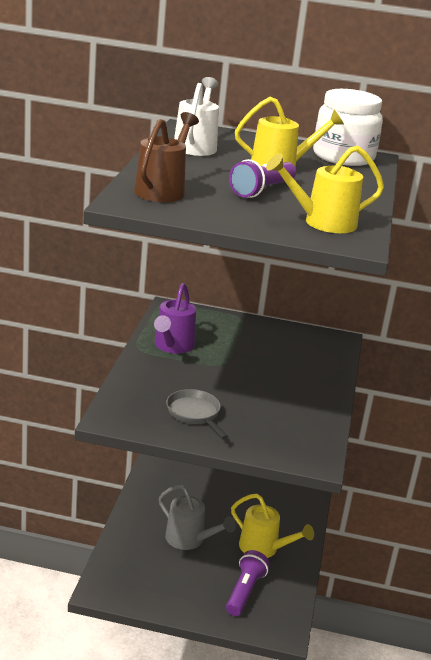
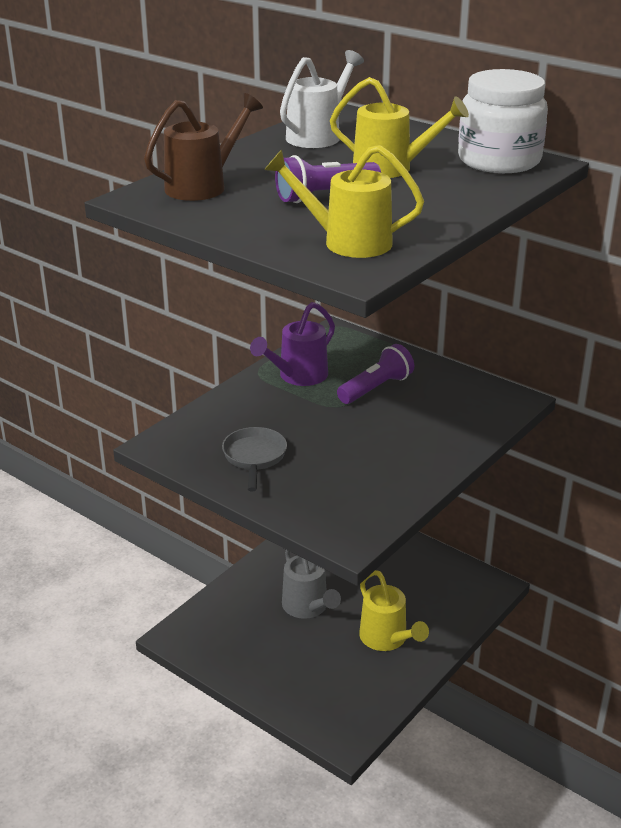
camera: 30 degrees right, 5 degrees up
purple flashlight [226,550,270,616] -> purple flashlight moved to [337,344,414,404]

